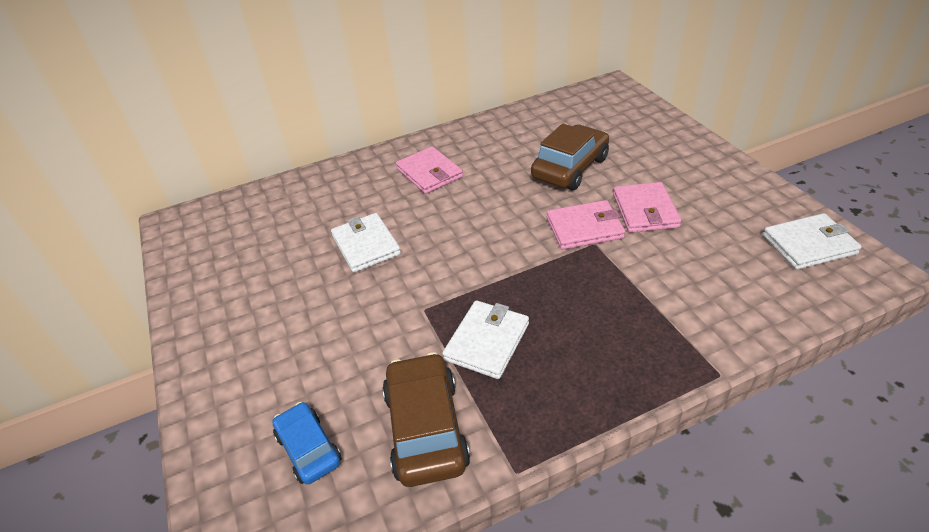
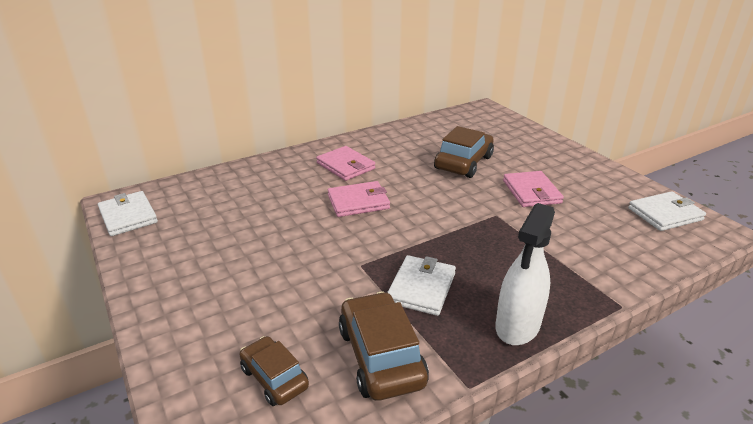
camera: 10 degrees left, 10 degrees down
blue car [272,402,342,485] -> brown car [239,336,309,406]
white wallet [331,213,401,273] -> white wallet moved to [98,191,158,236]
pink wallet [547,200,625,250] -> pink wallet moved to [328,181,390,217]
none -> white spray bottle [495,203,555,345]

